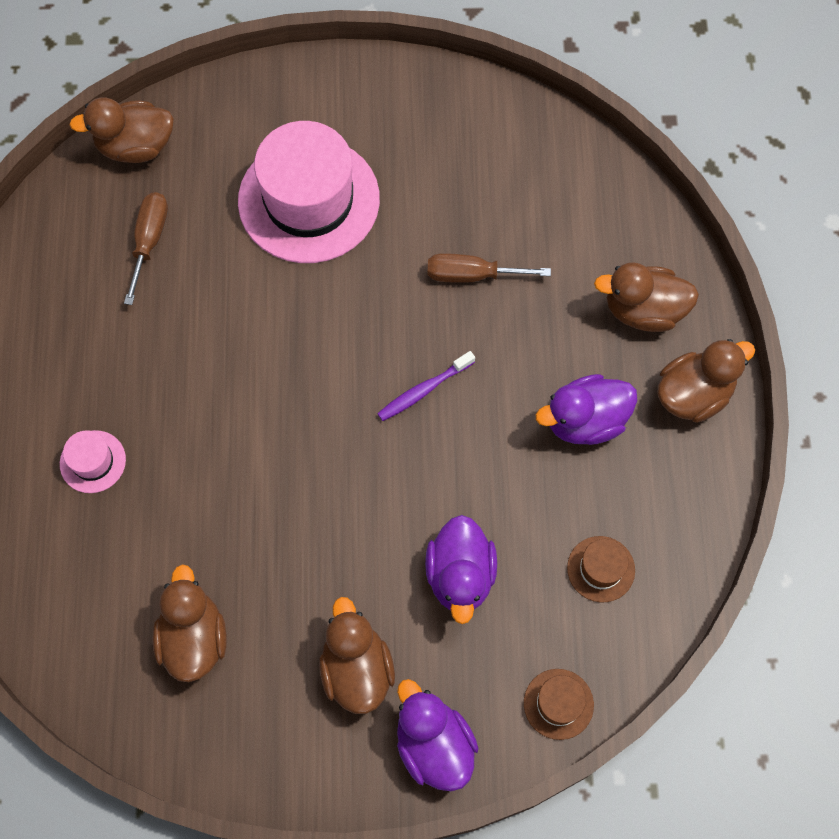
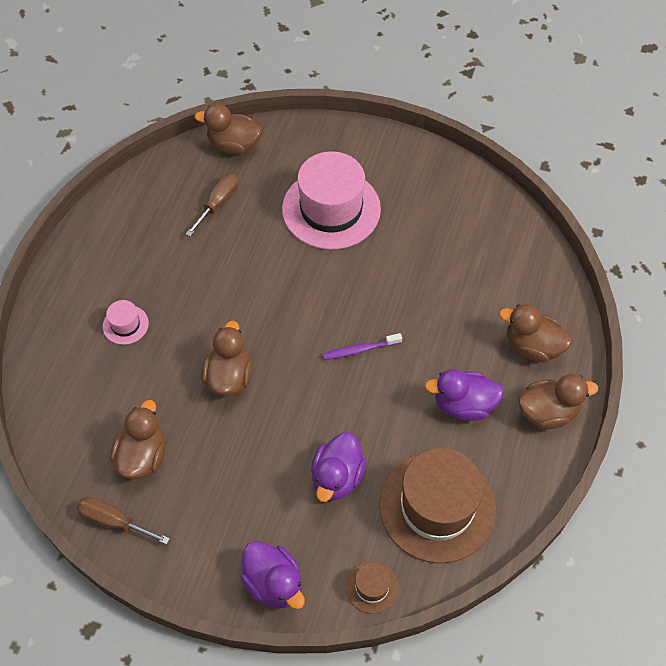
camera: 20 degrees right, 10 degrees down
brown duck [319,597,395,714] -> brown duck moved to [202,321,253,396]
purple duck [397,679,479,791] -> purple duck turned 150 degrees clockwise [240,541,305,609]
brown screwdriver [427,253,551,283] -> brown screwdriver moved to [77,497,170,545]
brown hat [567,536,635,602] -> brown hat [379,448,496,563], size x2.31

